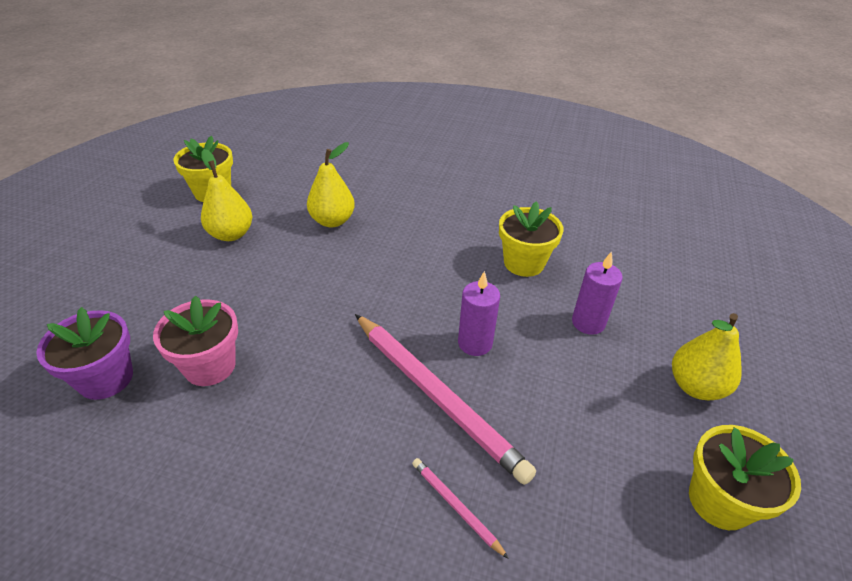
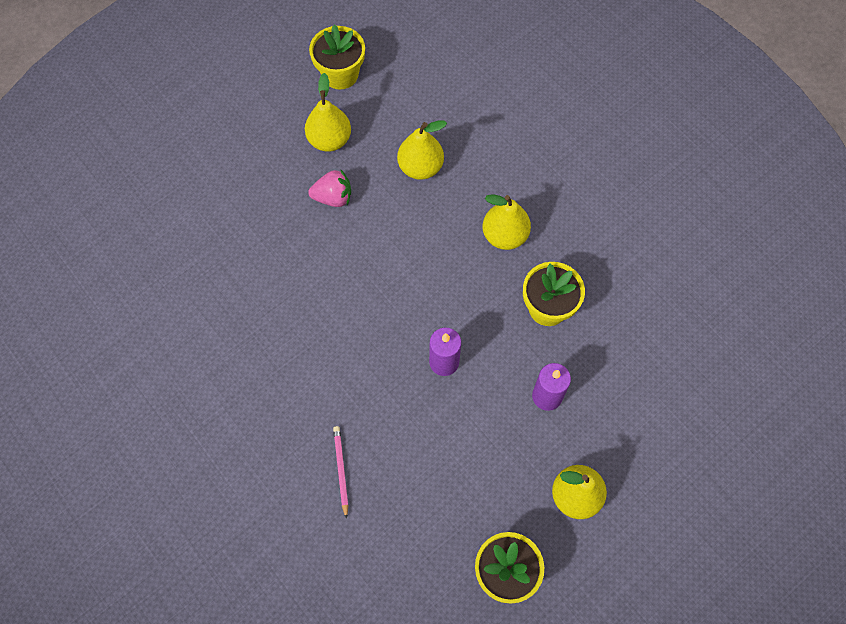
camera: 35 degrees right, 25 degrees up
purple flower pot [36,307,133,400] -> none
pink flower pot [153,296,238,386] -> none
pink pencil [355,314,536,485] -> none
none -> pink strawberry [308,170,351,207]
none -> yellow pear [483,194,531,250]

